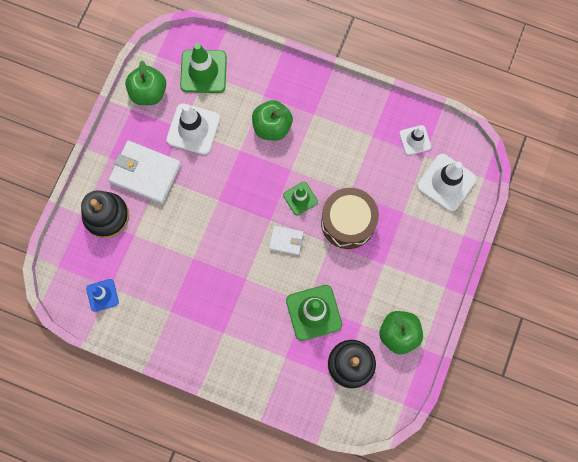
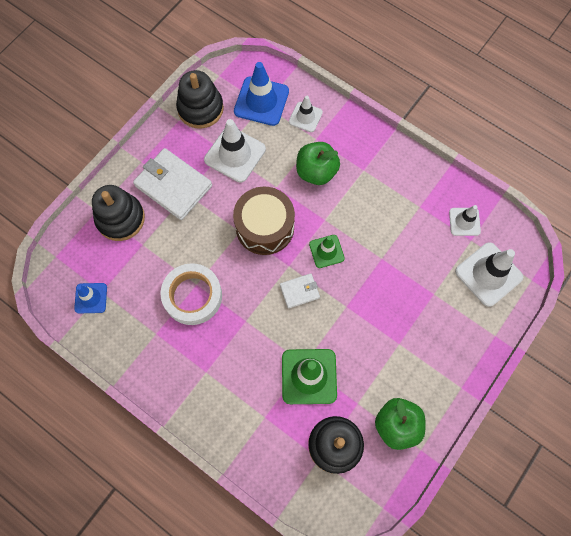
camera: 15 degrees right, 5 degrees down
green apple [125,61,166,105] -> black stacking toy [176,70,224,129]
green traffic cone [180,43,227,93] -> blue traffic cone [234,62,289,126]
white wallet [269,226,304,255] -> white wallet turned 45 degrees counterclockwise [280,274,320,309]
brown drum [321,188,379,249] -> brown drum moved to [233,187,295,255]
none -> white tape [160,263,222,325]
none -> white traffic cone [289,96,323,132]

